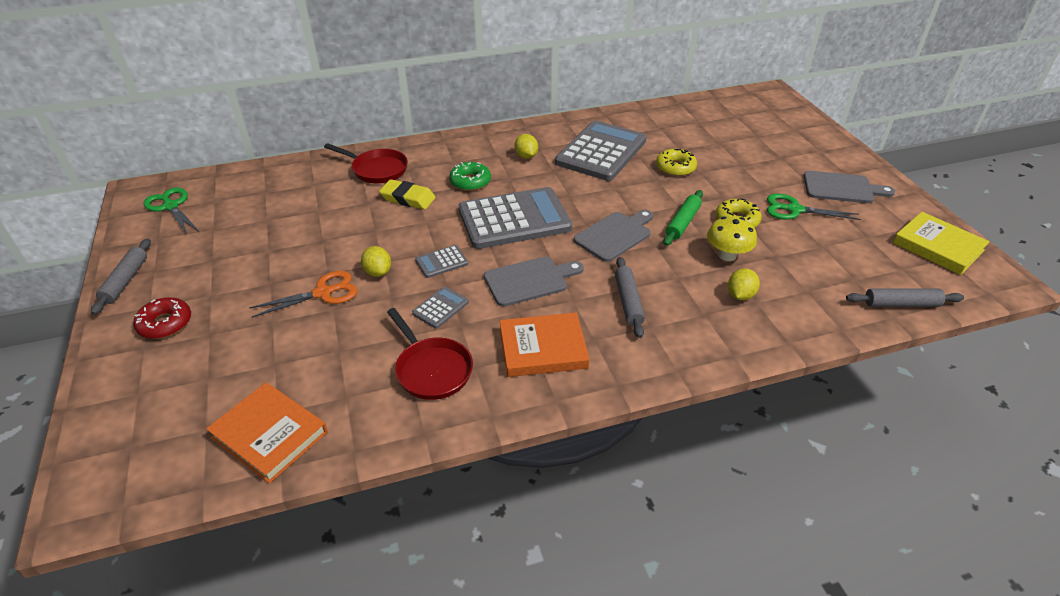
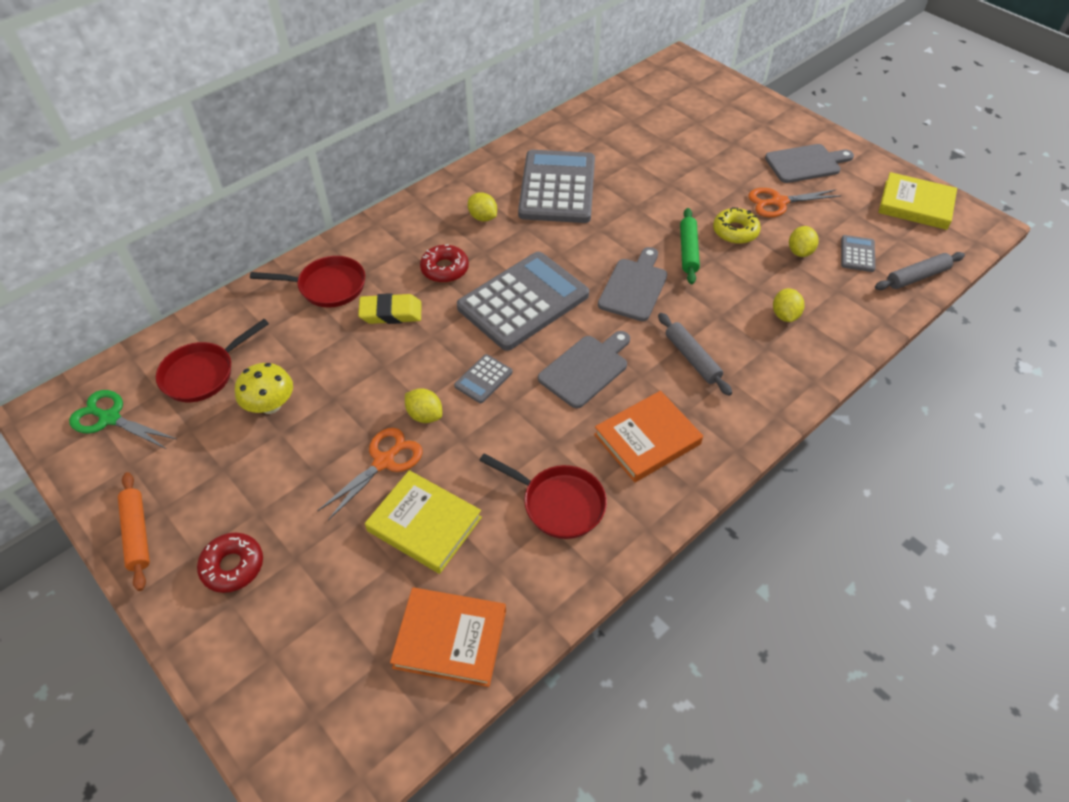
camera: 25 degrees left, 10 degrees up
grey rolling pin [91,239,151,315] -> orange rolling pin [118,472,150,591]
grey calculator [412,287,469,329] -> grey calculator moved to [841,235,875,272]
green donut [449,162,491,191] -> red donut [420,244,469,283]
yellow donut [656,149,697,176] -> none
yellow mushroom [707,216,757,261] -> yellow mushroom moved to [235,363,293,414]
green scissors [767,193,861,220] -> orange scissors [748,188,841,217]
none -> red pan [156,319,269,402]
none -> yellow book [365,470,482,574]
none -> yellow lemon [789,226,819,257]

